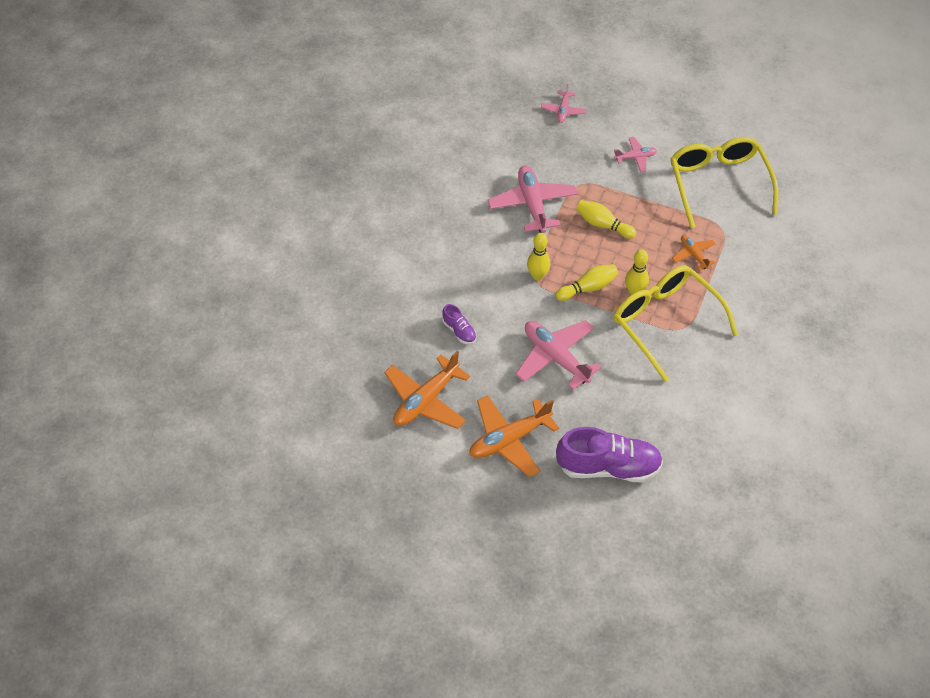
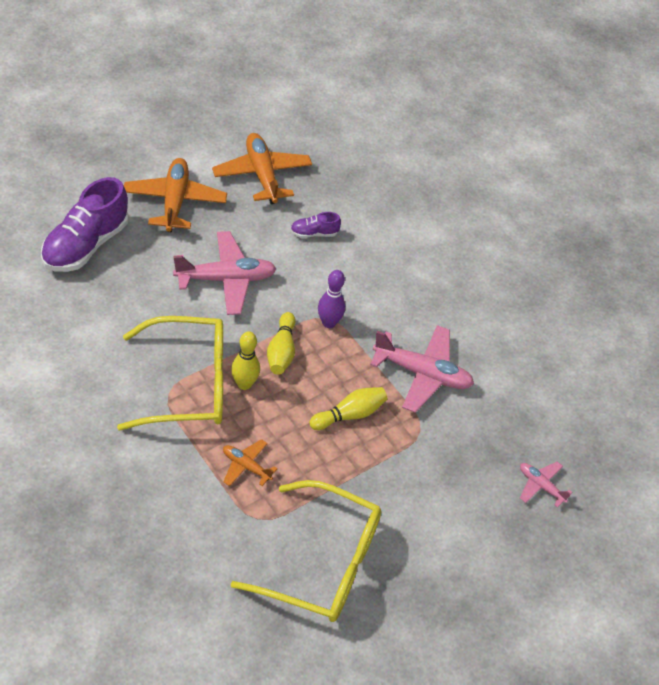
camera: 115 degrees right, 5 degrees down
yellow bowling pin [527,233,550,280] -> purple bowling pin [318,270,345,328]
pink plane [614,137,657,172] -> none
orange plane [672,235,716,270] -> orange plane turned 150 degrees counterclockwise [223,439,277,486]

